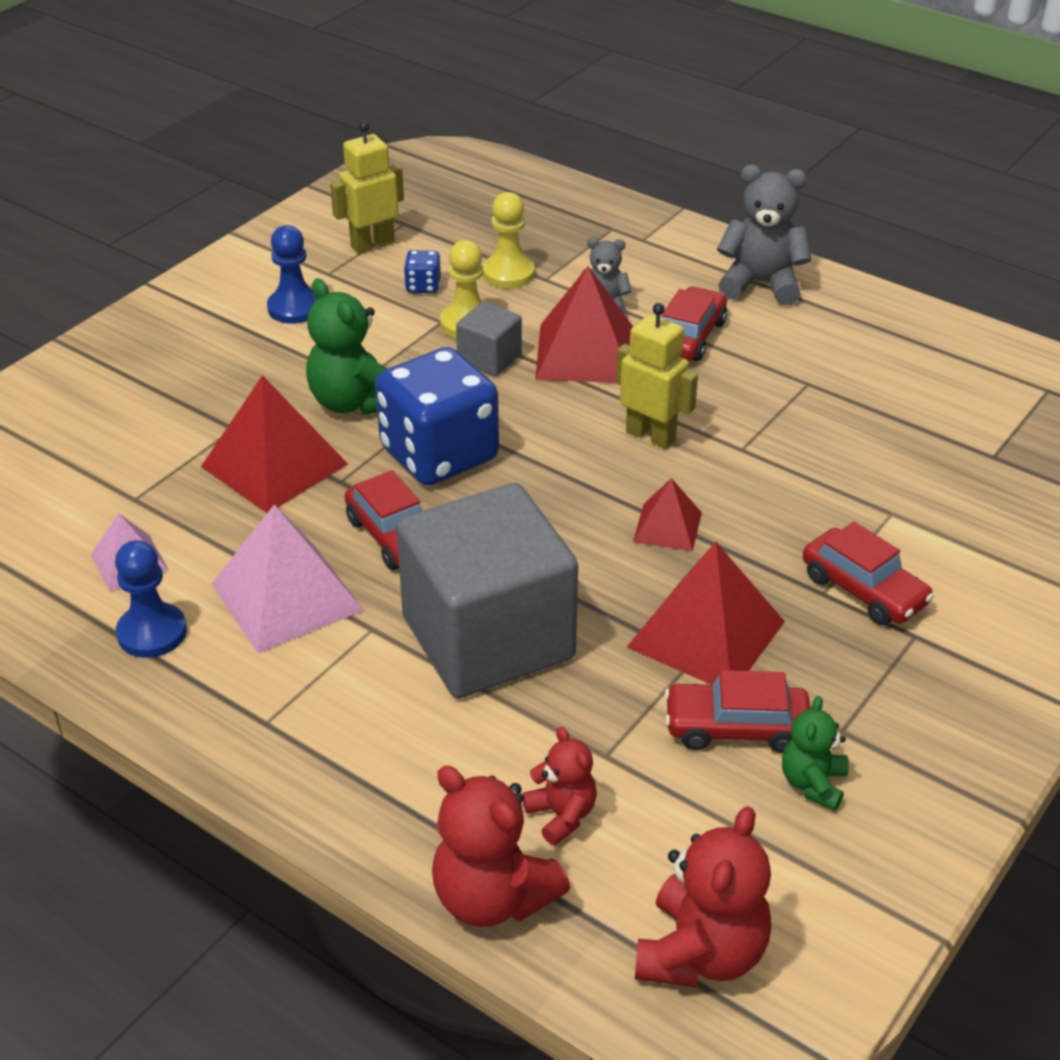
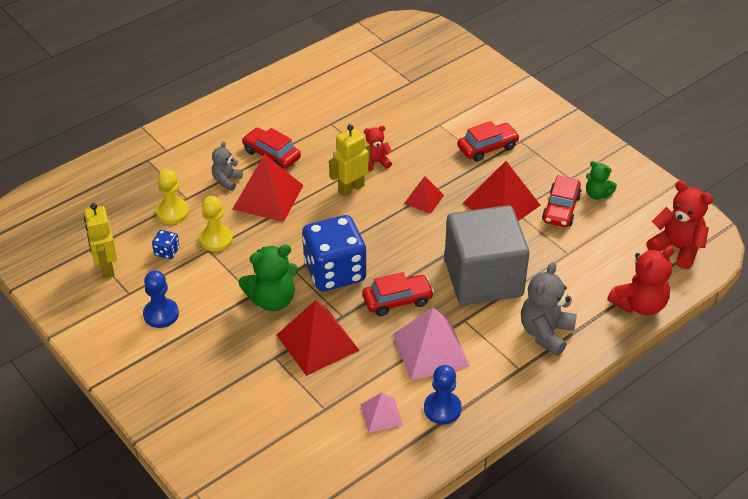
camera: 75 degrees left, 5 degrees up
grey cube [456,302,522,376] -> none
red teddy bear [522,727,597,846] -> red teddy bear moved to [364,126,392,172]
grey teddy bear [717,165,811,305] -> grey teddy bear moved to [521,262,577,356]

